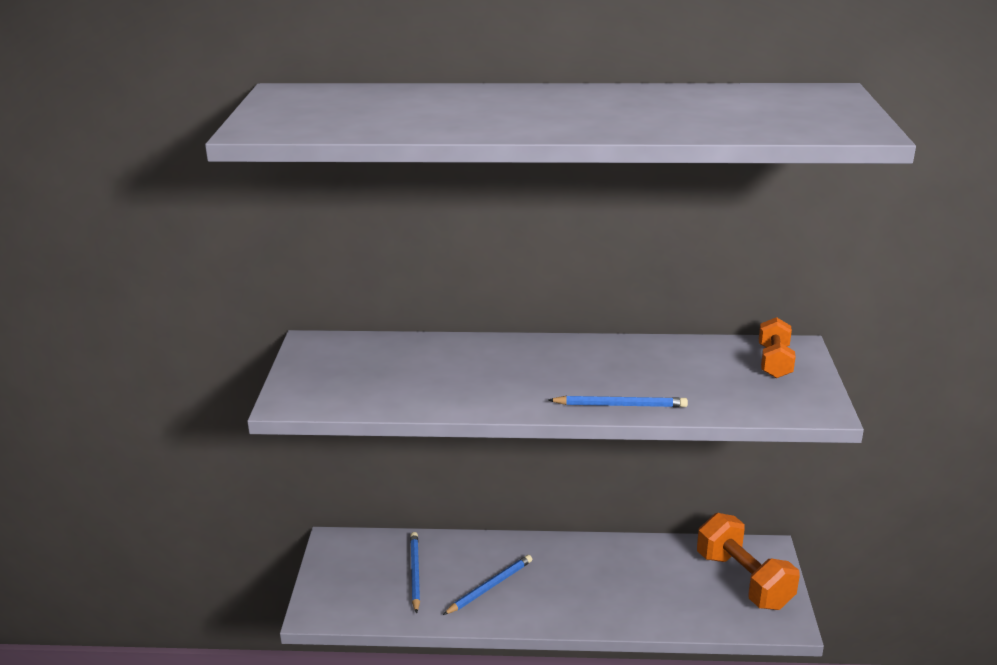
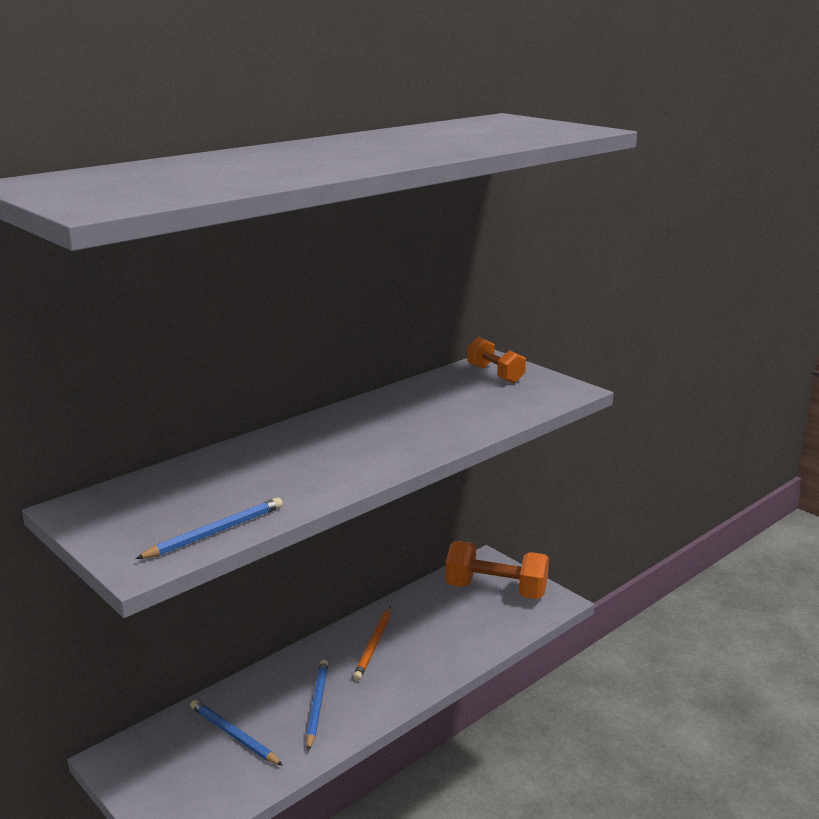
camera: 45 degrees left, 5 degrees down
blue pencil [548,396,688,407] -> blue pencil moved to [136,498,283,559]
none -> orange pencil [353,606,391,681]

